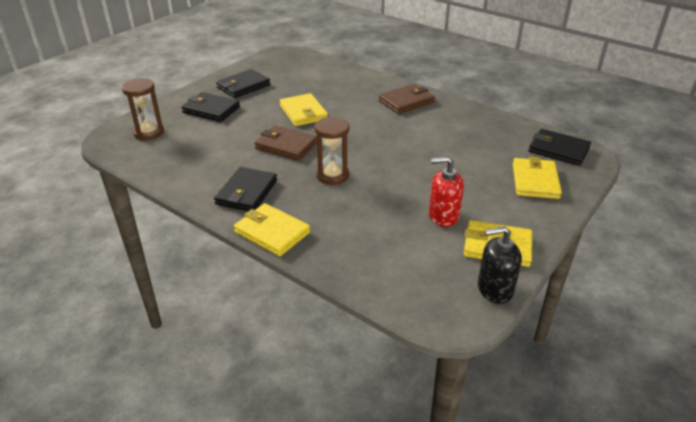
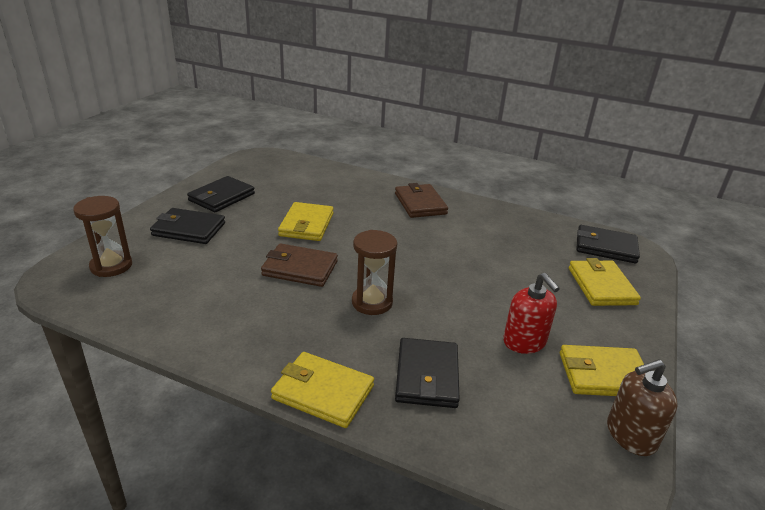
camera: 15 degrees left, 5 degrees down
black wallet [214,167,277,211] -> black wallet moved to [395,338,460,408]
yellow wallet [279,93,328,126] -> yellow wallet turned 45 degrees clockwise [278,202,334,241]
brown wallet [379,84,435,114] -> brown wallet turned 60 degrees counterclockwise [395,183,448,218]
red soap dispenser [429,157,464,227] -> red soap dispenser turned 105 degrees counterclockwise [503,273,560,354]
black soap dispenser [478,226,522,304] -> brown soap dispenser [607,359,678,456]

